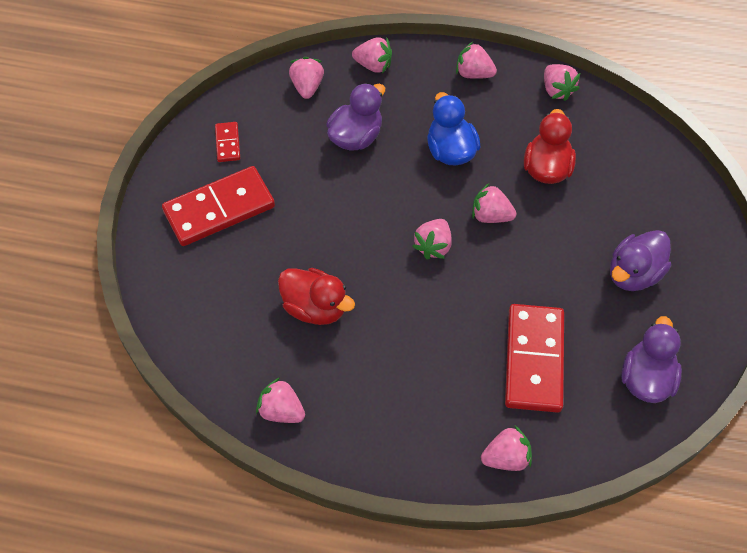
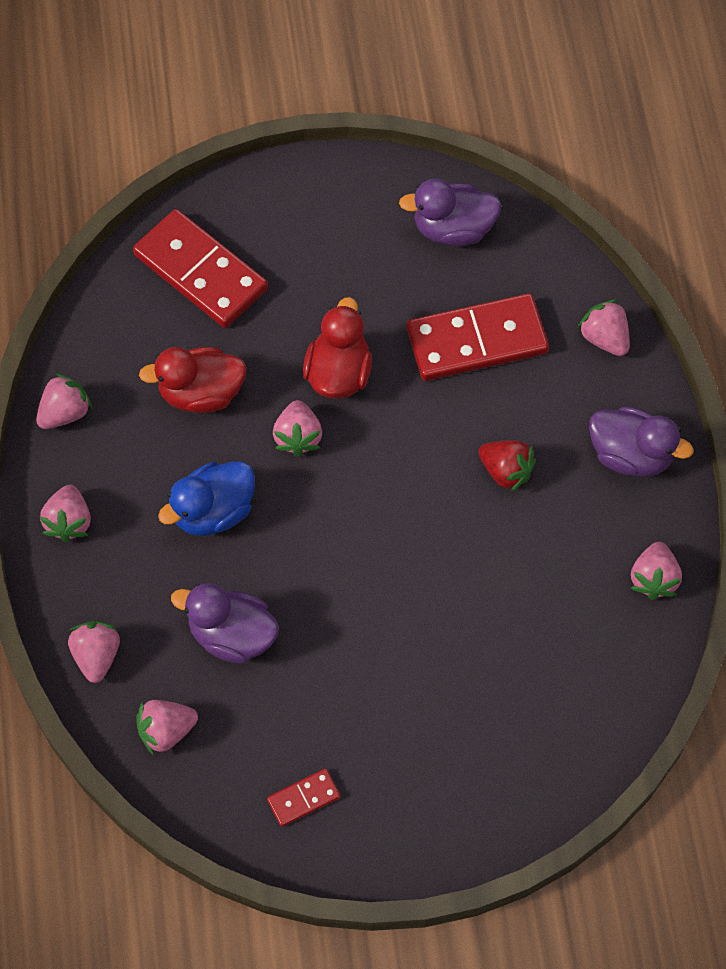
camera: 110 degrees left, 5 degrees up
red domino [162,166,275,246] -> red domino moved to [133,209,268,328]
red duck [278,268,355,325] -> red duck moved to [303,297,372,399]
pink strawberry [412,219,452,259] -> none
purple duck [610,230,671,291] -> purple duck moved to [589,406,694,477]
none -> red strawberry [478,440,536,493]

